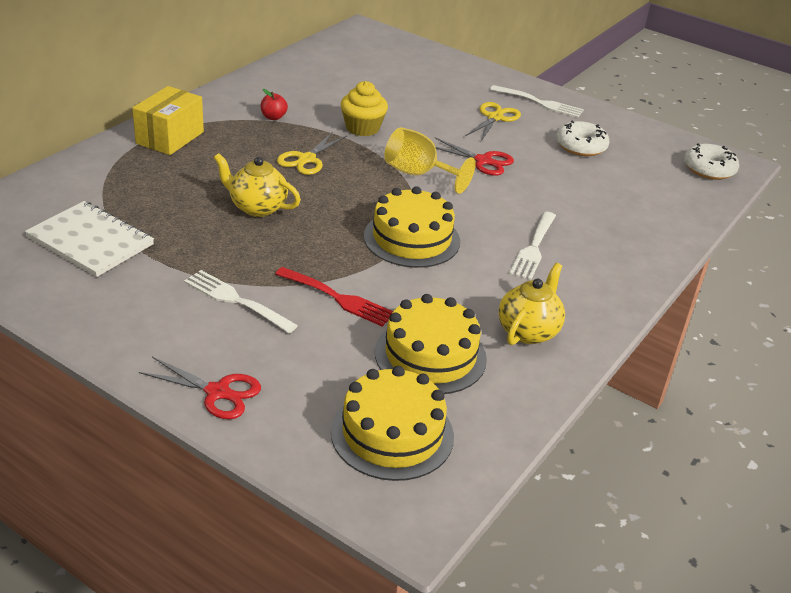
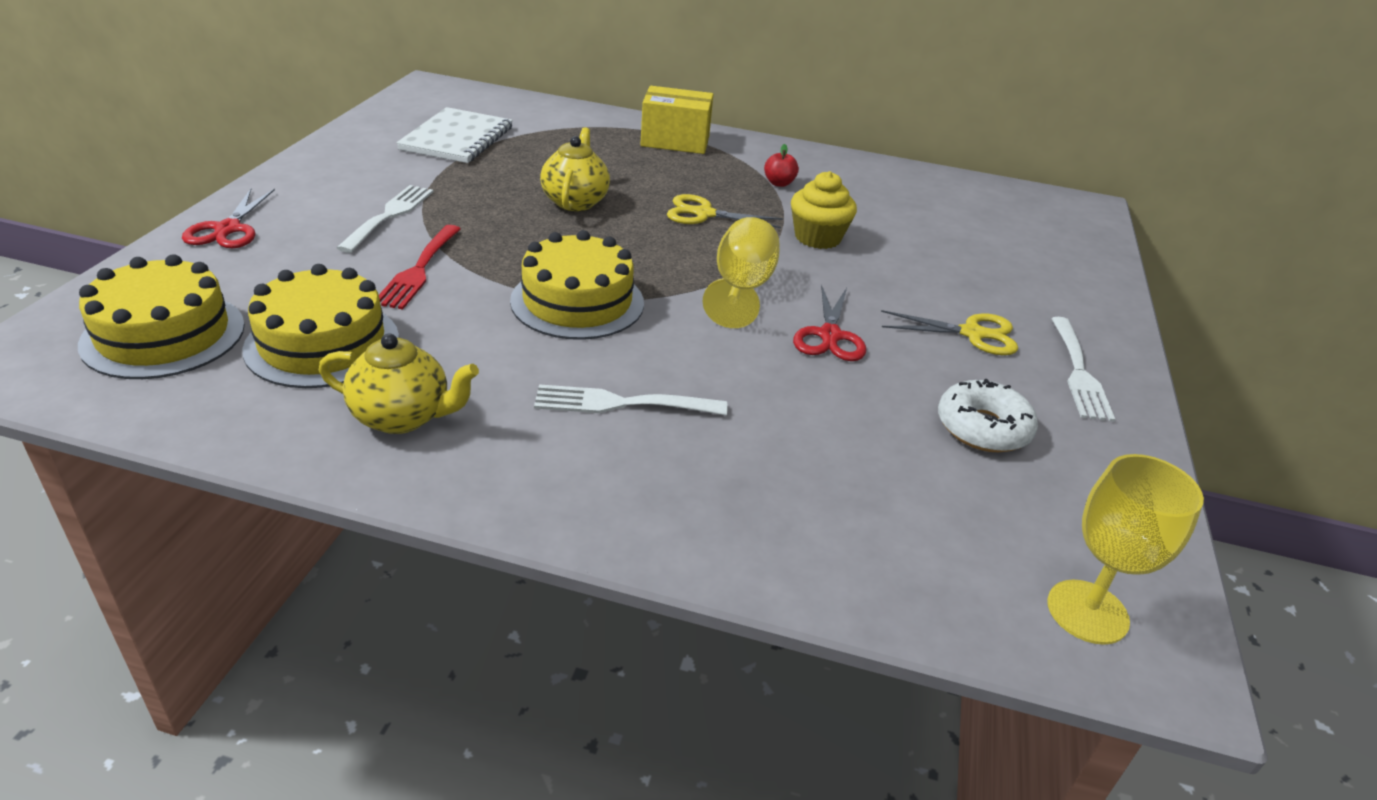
camera: 70 degrees right, 0 degrees up
white donut [684,143,739,180] -> yellow goblet [1047,454,1204,645]

